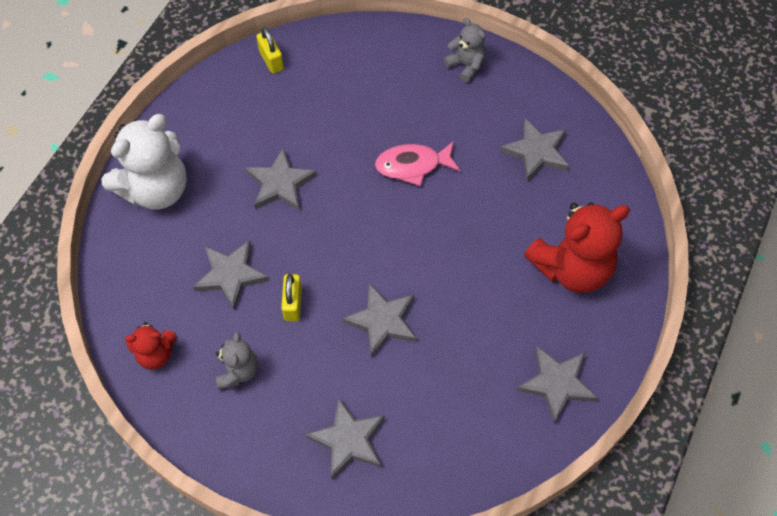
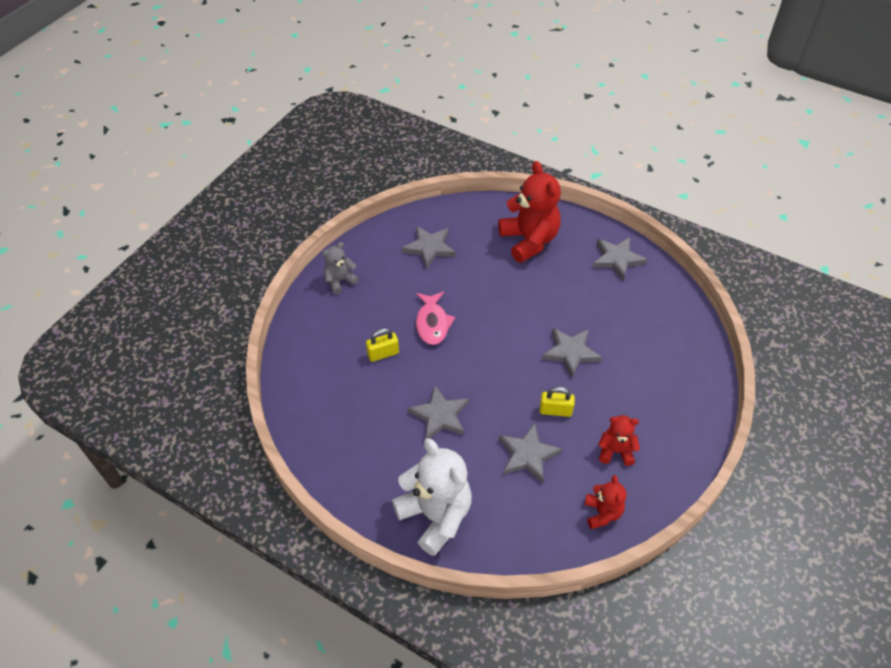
camera: 85 degrees left, 10 degrees down
grey teddy bear [216,332,258,390] -> red teddy bear [598,415,640,466]
yellow padlock [256,27,284,74] -> yellow padlock moved to [366,328,399,362]
grey star [305,398,385,479] -> none

